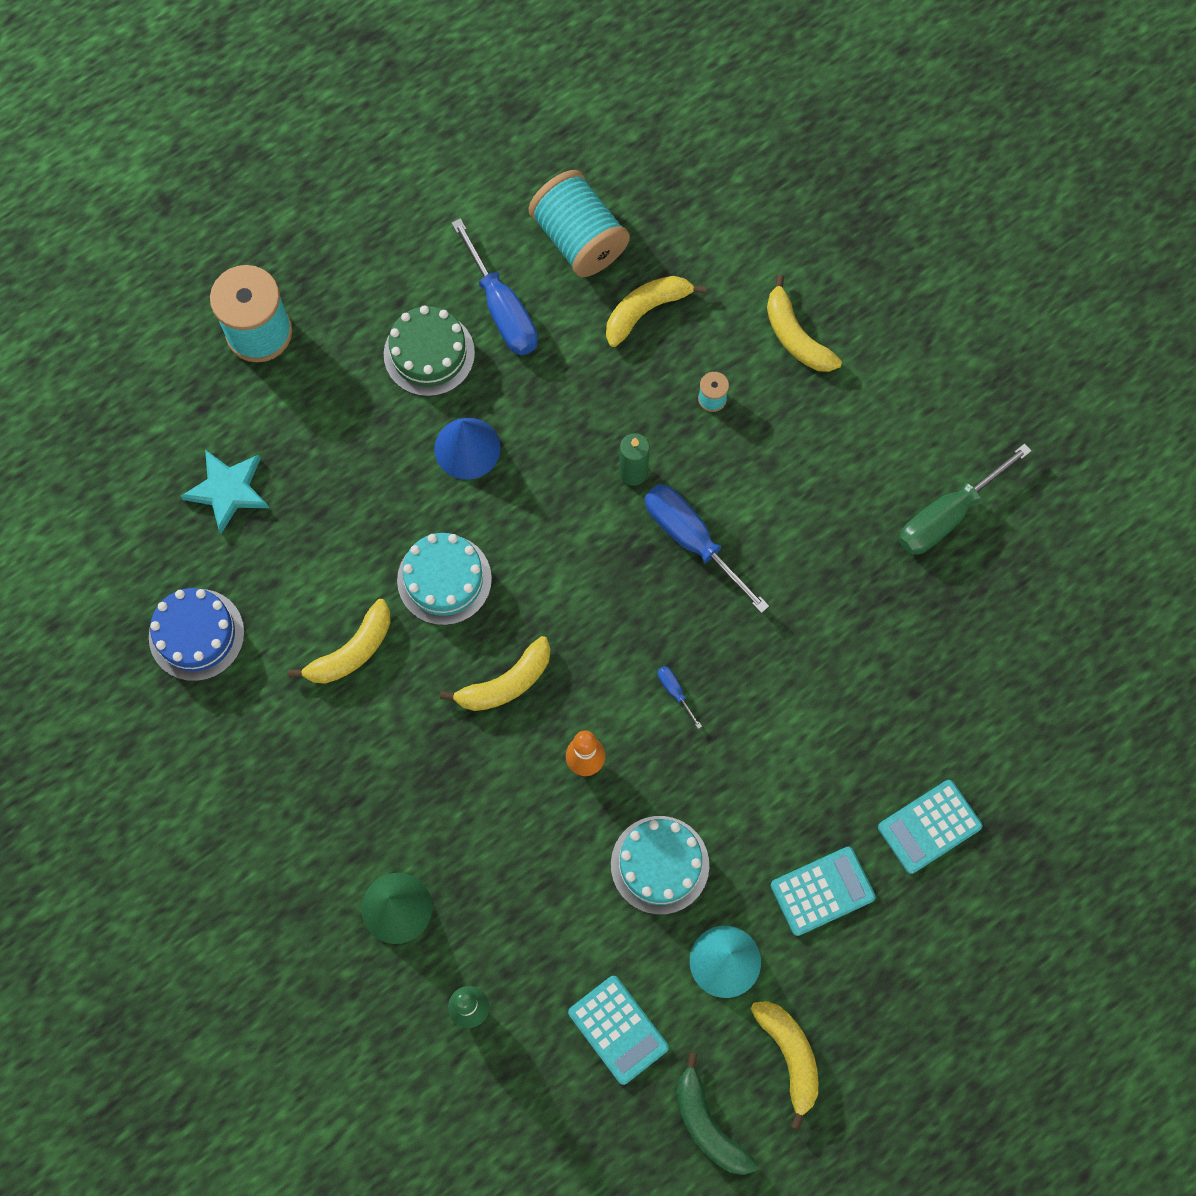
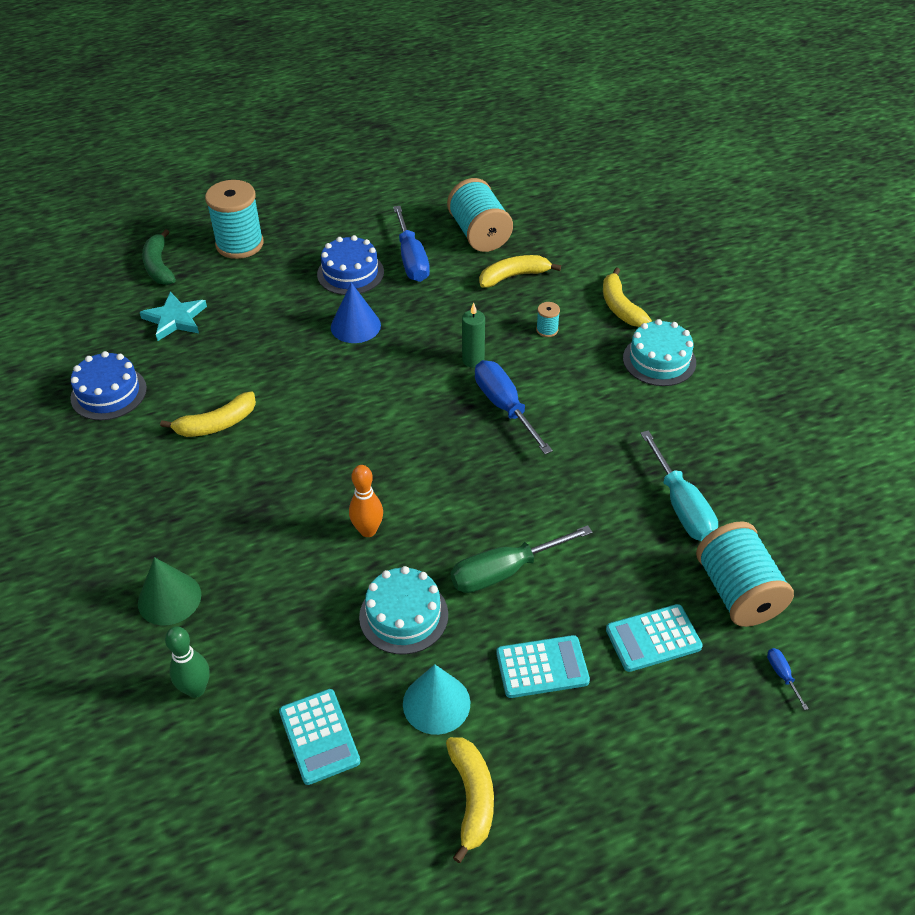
camera: 15 degrees right, 25 degrees down
green cake [384,306,475,396] -> blue cake [317,235,384,295]
turquoise cake [397,533,492,625] -> turquoise cake moved to [623,319,696,386]
yellow banana [440,636,551,711] -> none
blue screwdriver [658,666,702,729] -> blue screwdriver moved to [767,648,809,710]
green banana [676,1053,758,1175] -> green banana moved to [142,229,176,285]
green screwdriver [899,443,1031,554] -> green screwdriver moved to [451,525,593,593]
none -> turquoise screwdriver [640,430,718,541]
none -> turquoise spool [696,521,794,627]

